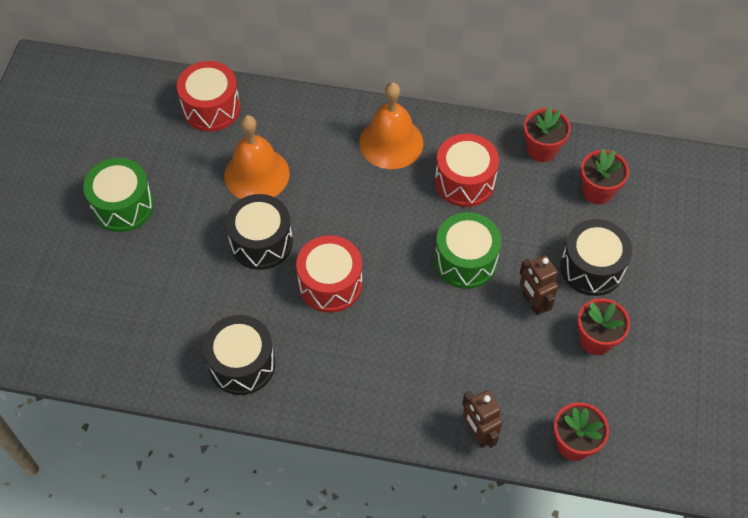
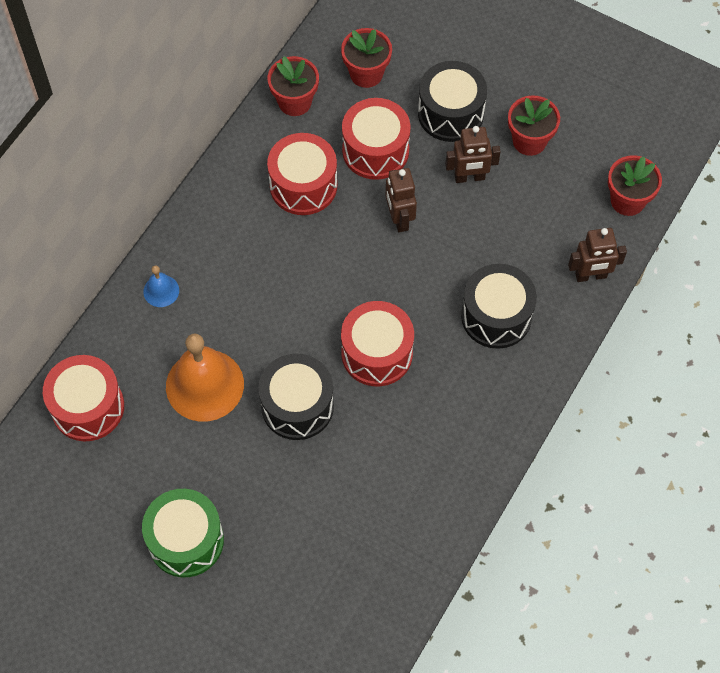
camera: 70 degrees left, 5 degrees up
black drum [203,315,275,395] -> black drum moved to [461,264,537,349]
orange bell [359,82,423,169] -> none
green drum [435,212,502,289] -> brown robot [386,168,417,232]
none -> blue bell [143,265,179,307]
none -> red drum [342,98,411,180]

